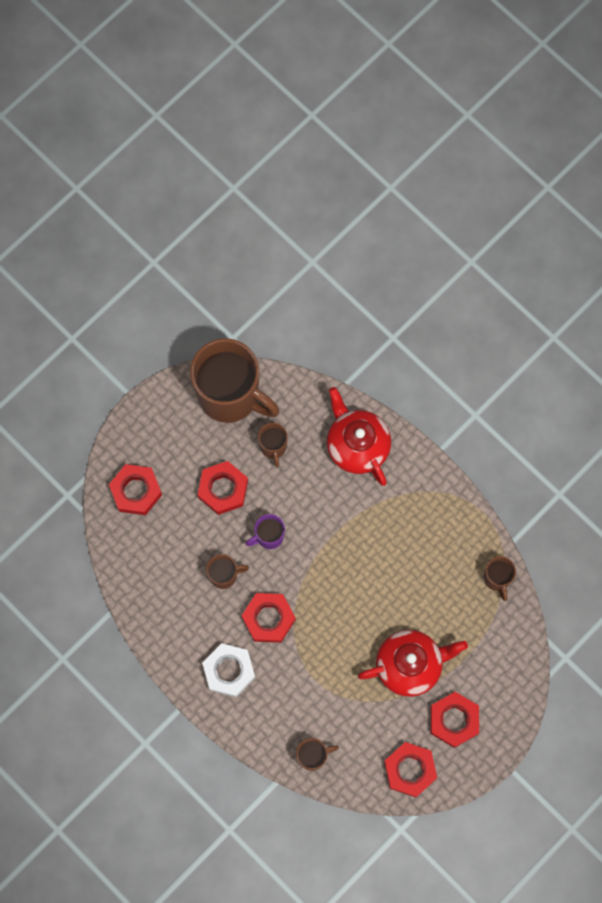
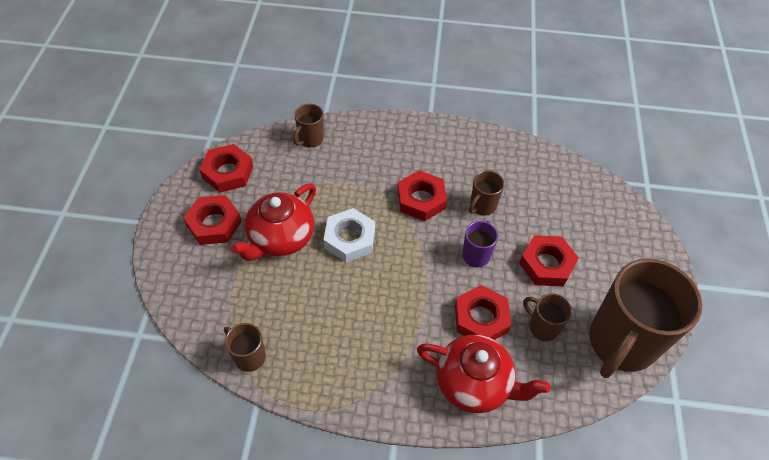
camera: 140 degrees right, 20 degrees down
red nut [109,464,162,515] -> red nut moved to [455,285,511,340]
brown mug [190,338,279,423] -> brown mug turned 45 degrees counterclockwise [589,259,702,378]
white nut [202,643,255,697] -> white nut moved to [324,208,375,262]

